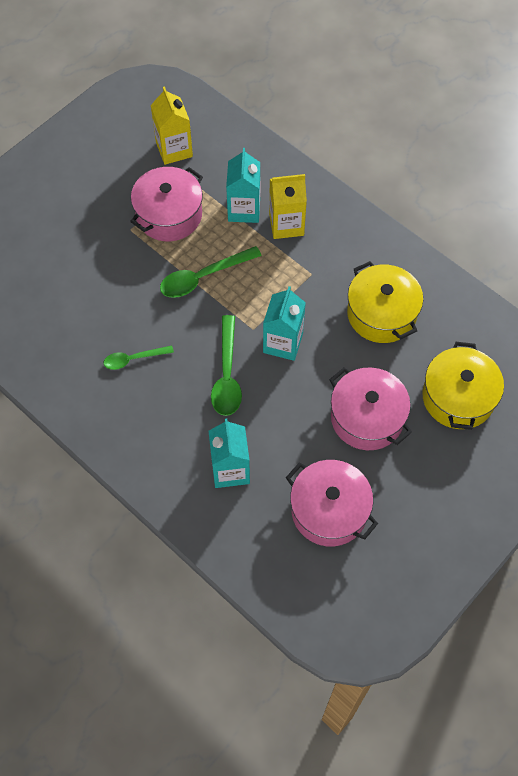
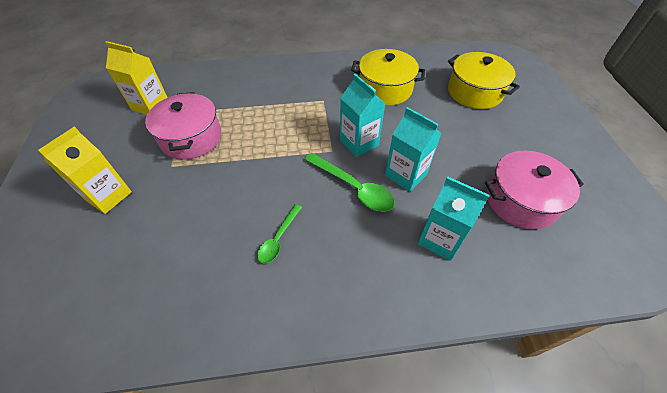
camera: 50 degrees left, 10 degrees down
green spoon [160,246,262,298] -> none
turquoise carton [226,148,260,223] -> turquoise carton moved to [385,107,442,192]
yellow carton [269,174,307,239] -> yellow carton moved to [38,127,132,214]
pink pot [329,367,412,450] -> none

